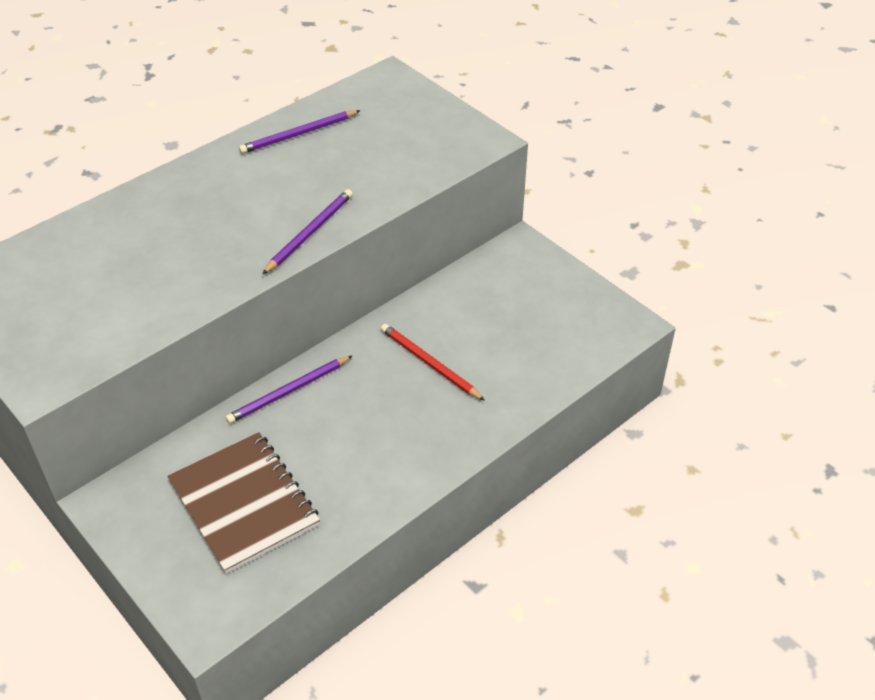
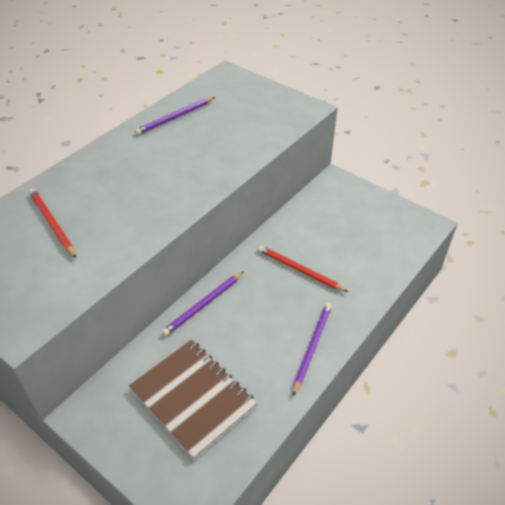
camera: 10 degrees left, 0 degrees up
purple pencil [262,189,353,275] -> purple pencil moved to [293,303,332,396]
none -> red pencil [29,188,76,258]

